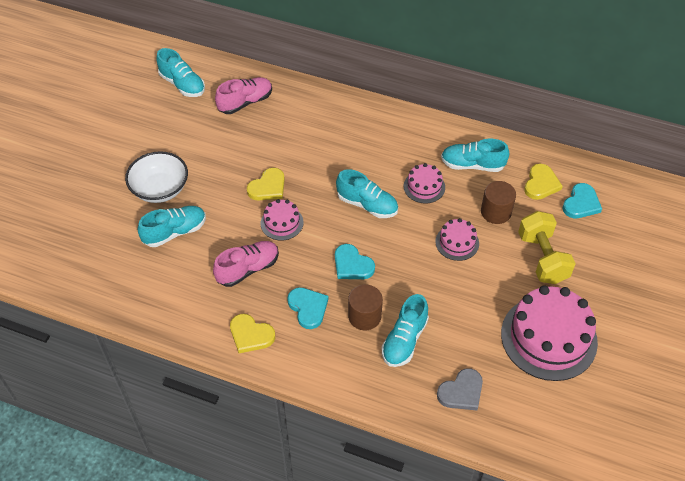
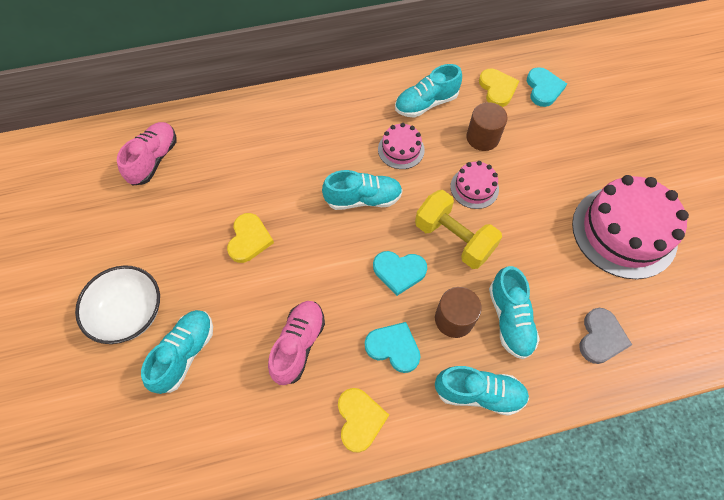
camera: 35 degrees left, 10 degrees up
turquoise shoe [156,48,205,97] -> turquoise shoe moved to [435,366,529,416]
yellow heart [230,314,275,353] -> yellow heart turned 90 degrees counterclockwise [338,388,389,453]
pink cake [261,199,303,241] -> none
yellow dumbbell [518,211,576,284] -> yellow dumbbell moved to [415,190,502,269]

